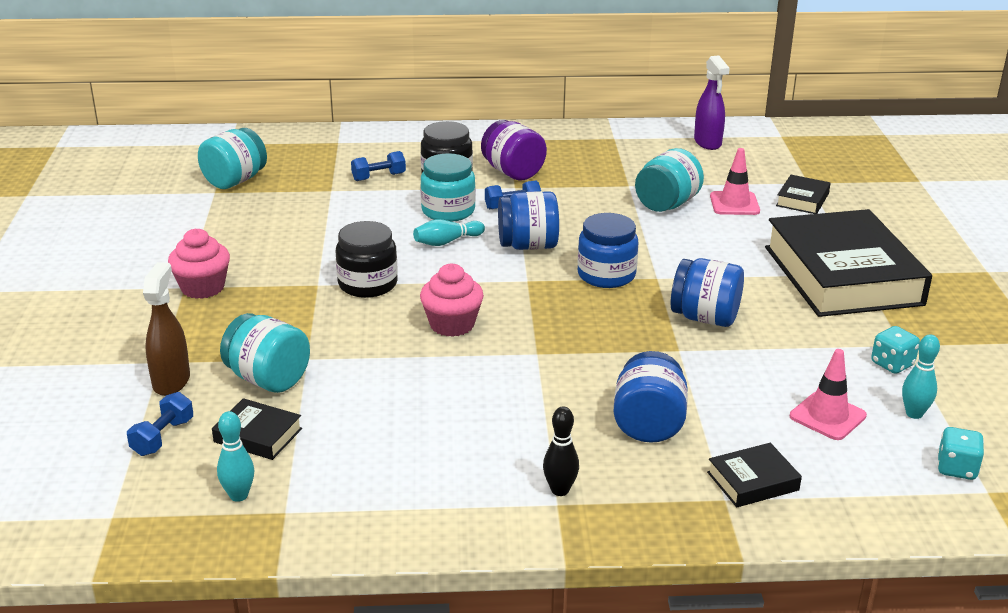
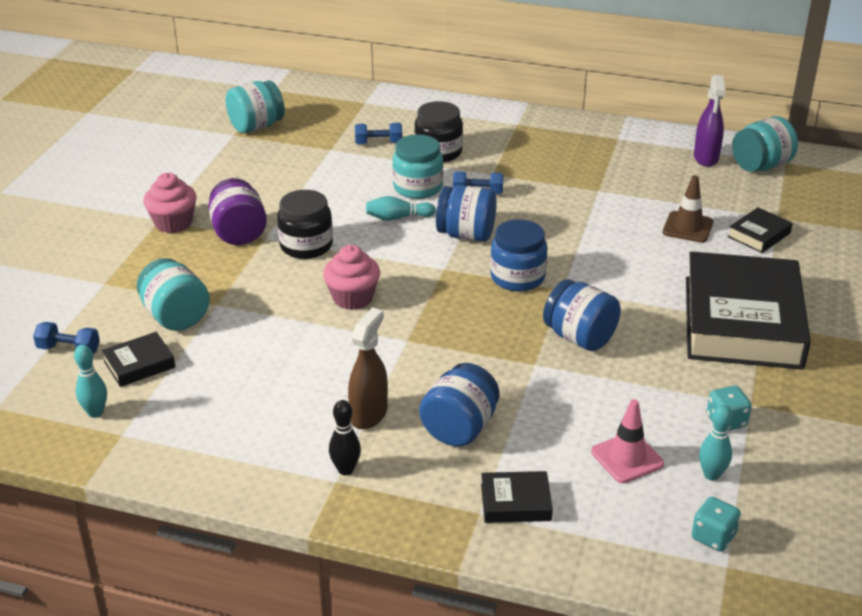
camera: 20 degrees right, 5 degrees up
blue dumbbell [127,392,193,456] -> blue dumbbell turned 60 degrees clockwise [33,322,100,354]
brown spray bottle [143,262,190,396] -> brown spray bottle moved to [348,307,388,429]
black book [212,398,302,460] -> black book turned 75 degrees counterclockwise [101,332,176,387]
purple jar [481,120,547,181] -> purple jar moved to [208,178,267,245]
turquoise jar [635,148,704,212] -> turquoise jar moved to [732,116,798,172]
pink traffic cone [710,148,760,215] -> brown traffic cone [663,175,713,243]

